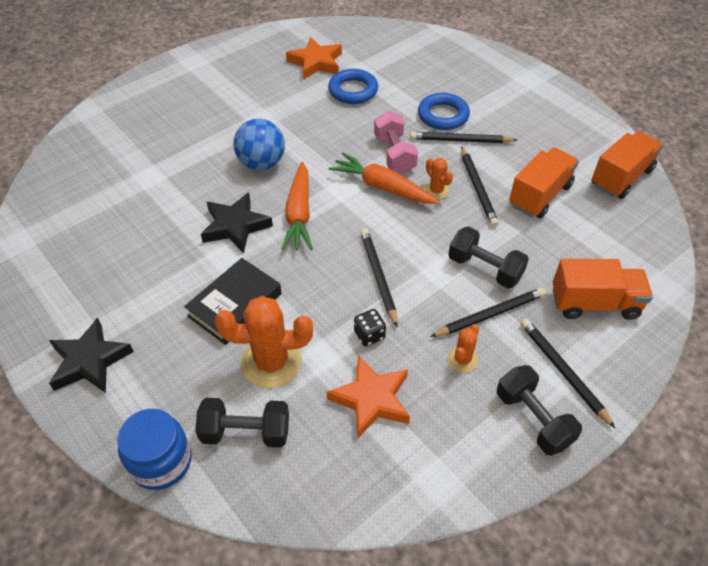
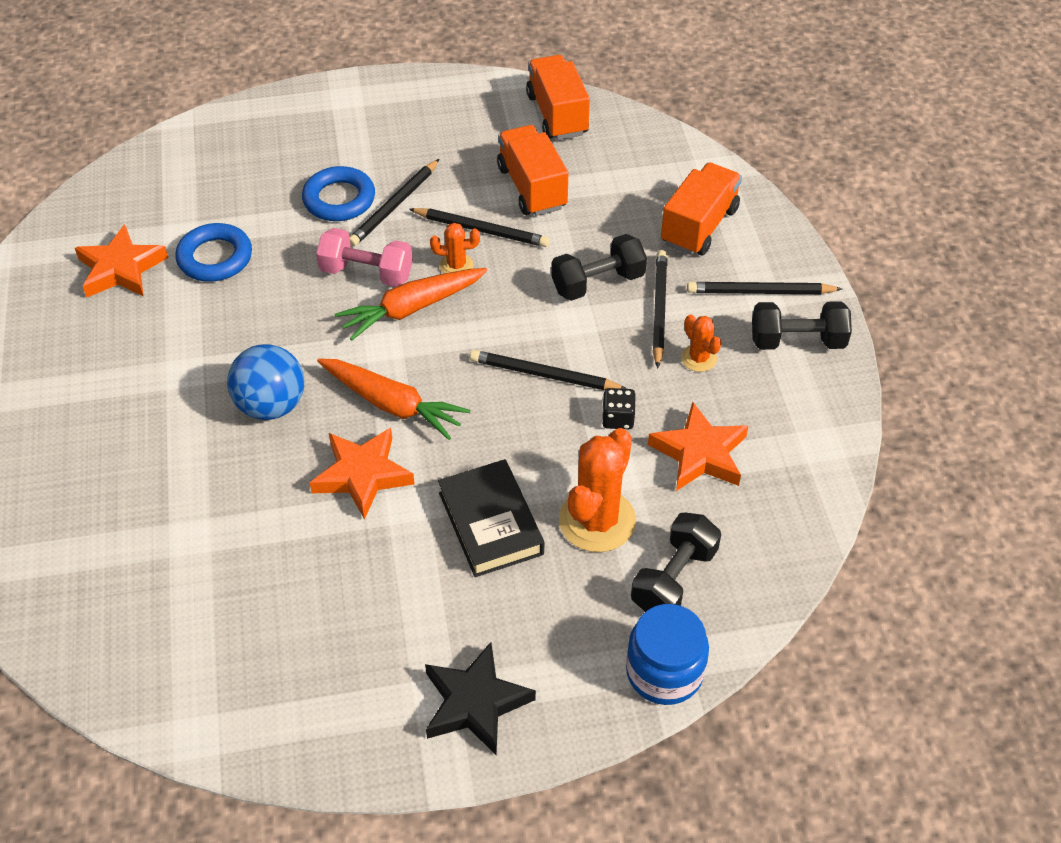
camera: 60 degrees left, 0 degrees up
black star [201,193,273,253] -> orange star [310,428,415,520]

